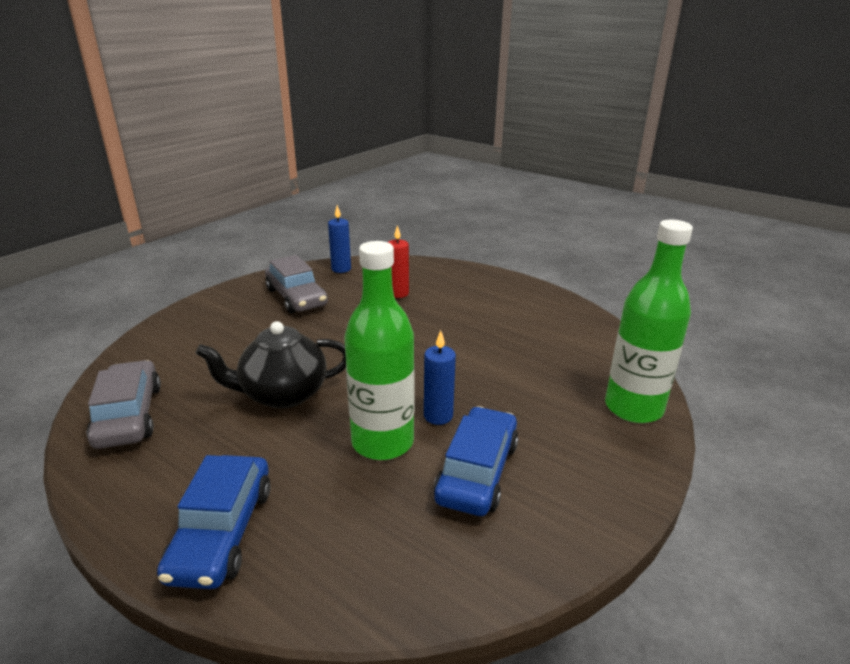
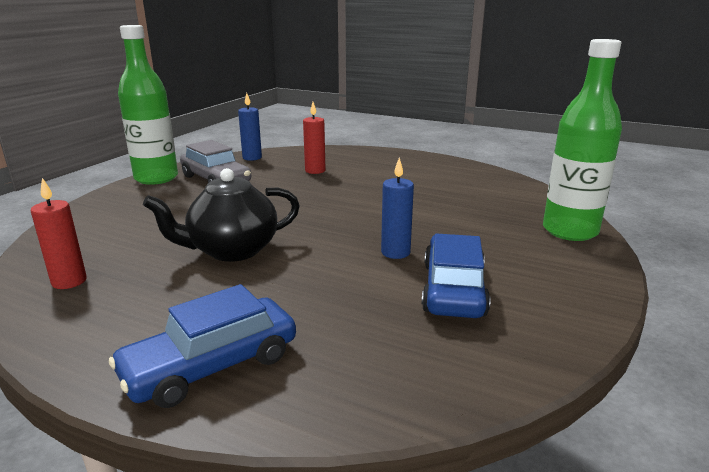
camera: 10 degrees left, 5 degrees down
grey car [87,360,161,449] -> red candle [31,178,87,289]
blue car [157,455,271,589] -> blue car turned 60 degrees clockwise [109,284,296,408]
green bottle [344,241,415,460] -> green bottle moved to [118,25,178,185]

